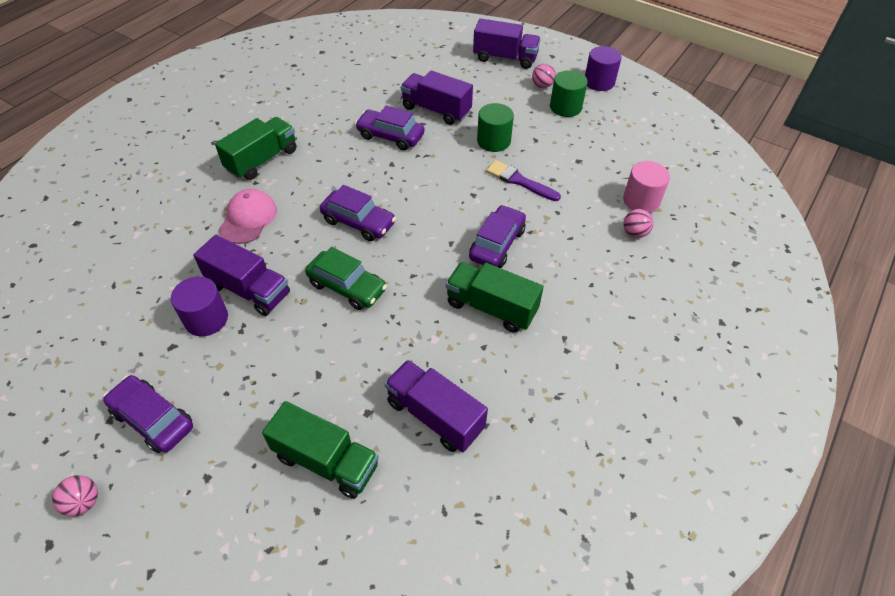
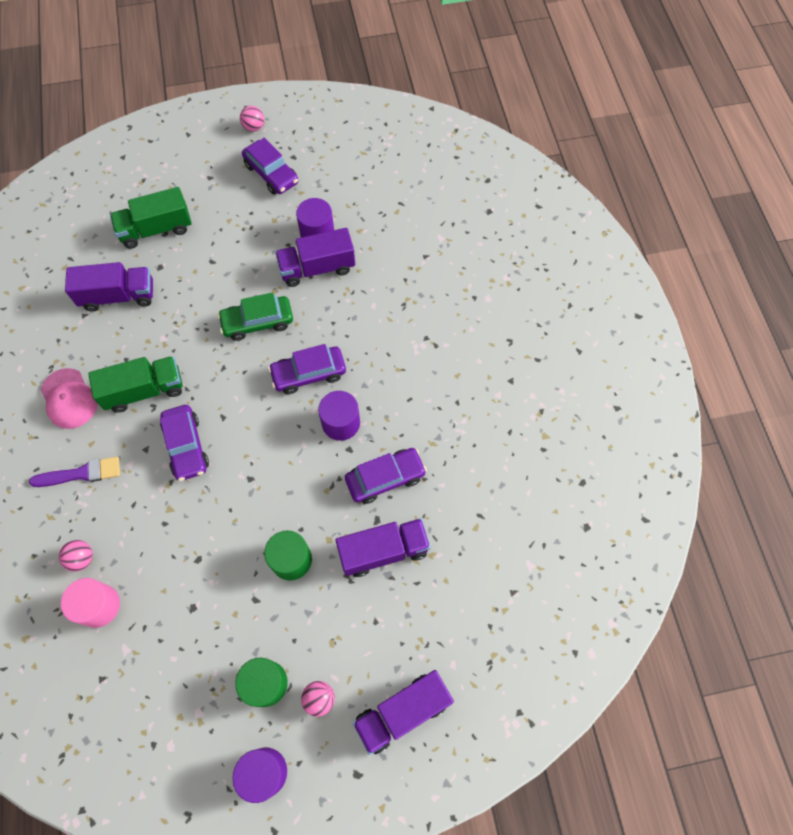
camera: 135 degrees right, 15 degrees up
purple car [103,375,193,453] -> purple car turned 60 degrees clockwise [242,138,298,195]
green truck [215,117,297,180] -> none
pink cap [219,189,277,244] -> pink cap moved to [41,368,97,429]
purple brush [486,160,561,201] -> purple brush moved to [29,457,120,487]
none -> purple cylinder [318,391,360,441]

